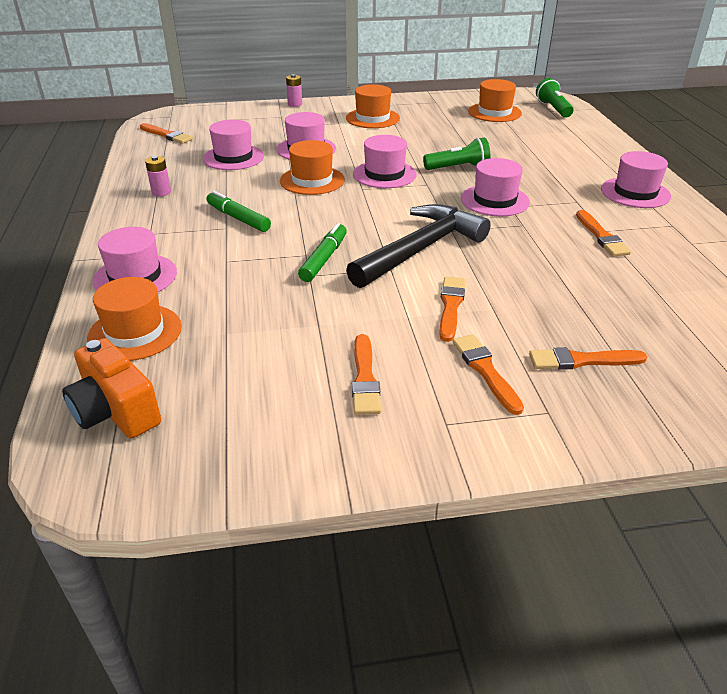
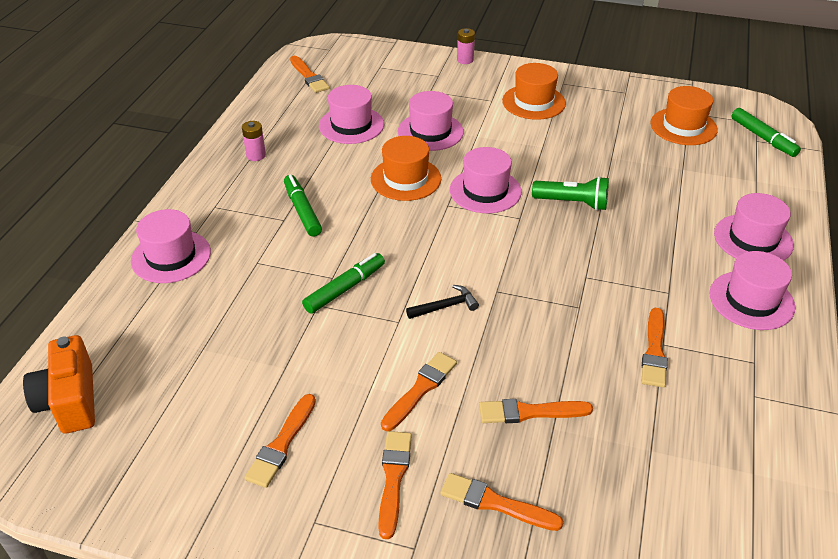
camera: 25 degrees right, 5 degrees up
orange hat [87,277,182,361] -> none
black hammer [346,204,491,288] -> black hammer [406,285,479,319], size x0.40
pink hat [461,158,530,216] -> pink hat moved to [714,193,794,260]
green flashlight [536,78,573,118] -> green marker [731,108,801,157]
none -> orange brush [479,399,593,423]

